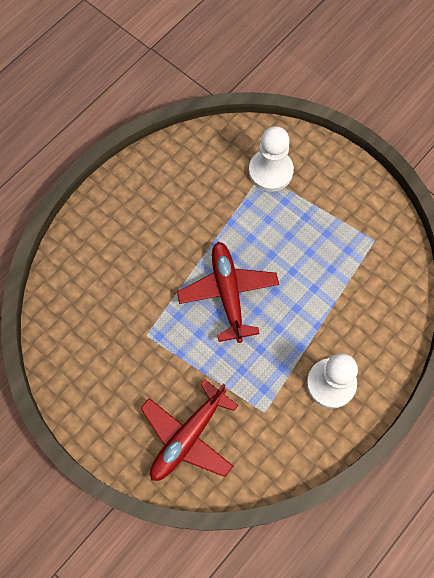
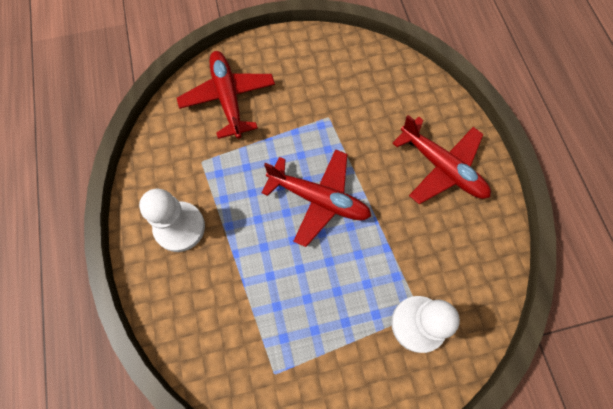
camera: 125 degrees right, 0 degrees up
none -> red plane [392,115,491,204]

